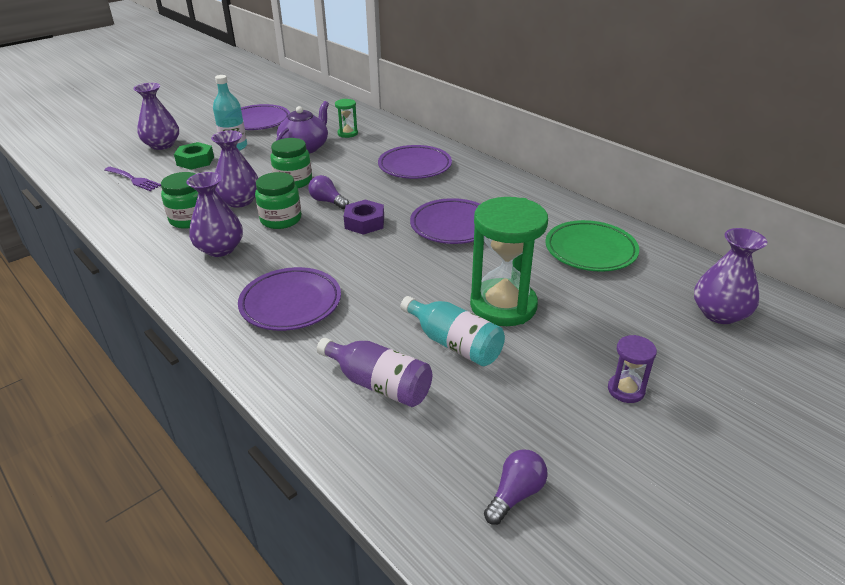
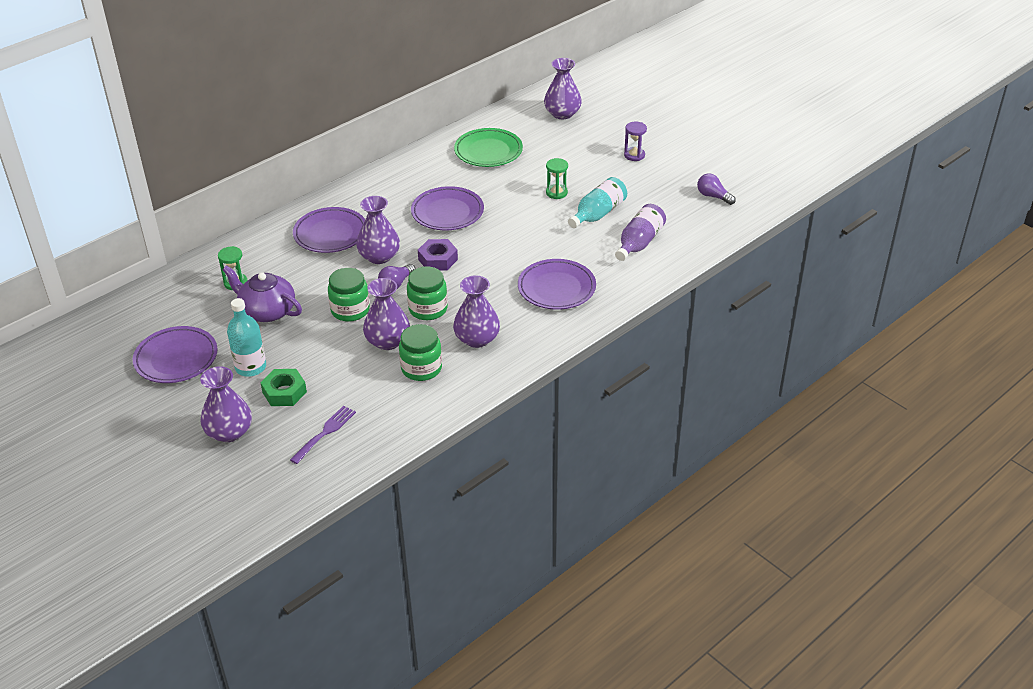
camera: 90 degrees left, 5 degrees up
green hourglass [470,197,548,326] -> green hourglass [546,158,568,199], size x0.47
none -> purple vase [356,196,400,264]

